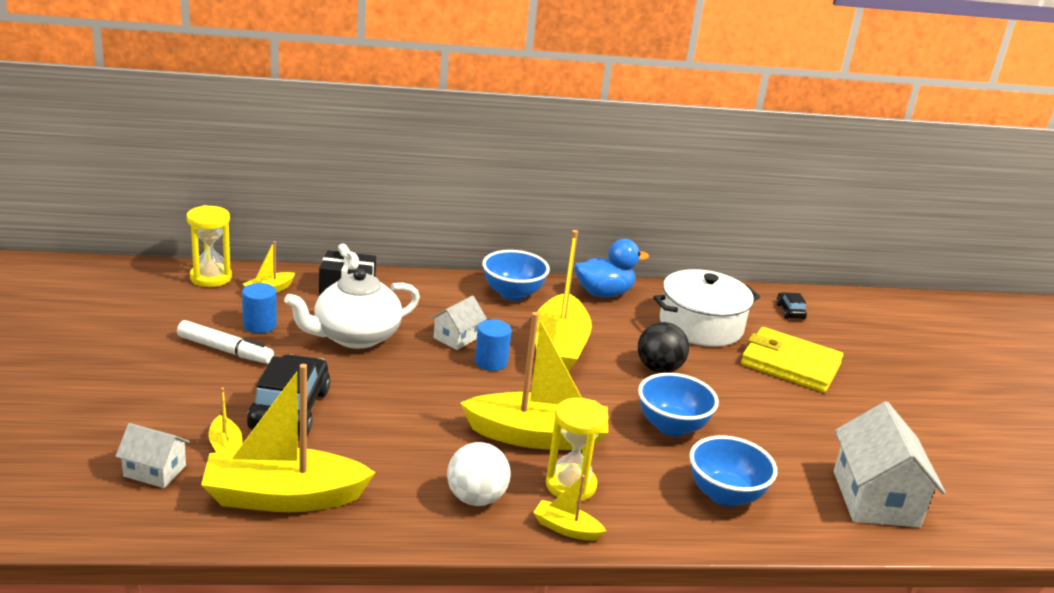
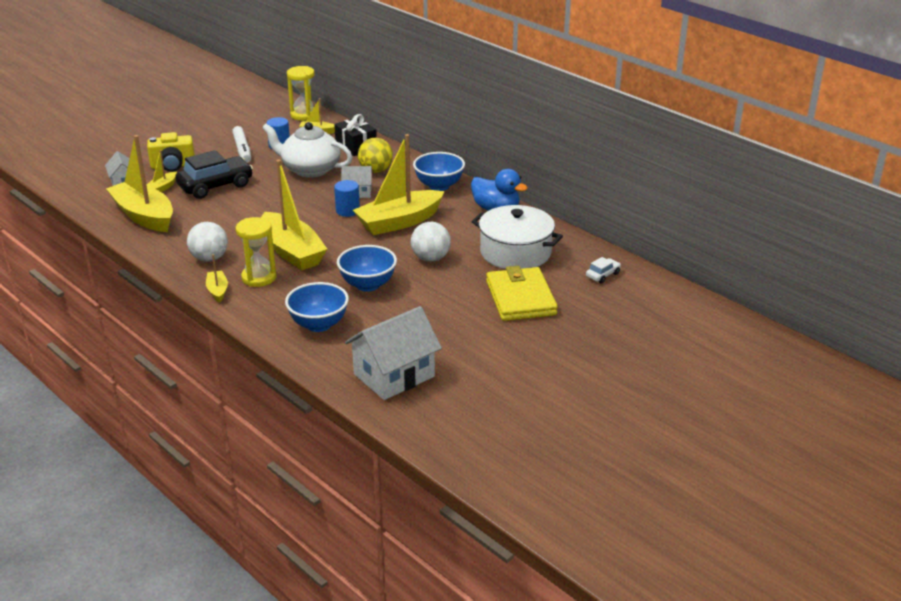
camera: 55 degrees right, 5 degrees up
black ball [638,322,689,373] -> white ball [411,222,451,262]
black car [776,292,807,319] -> white car [586,257,621,283]
none -> yellow camera [147,132,195,172]
none -> yellow ball [358,138,393,173]

